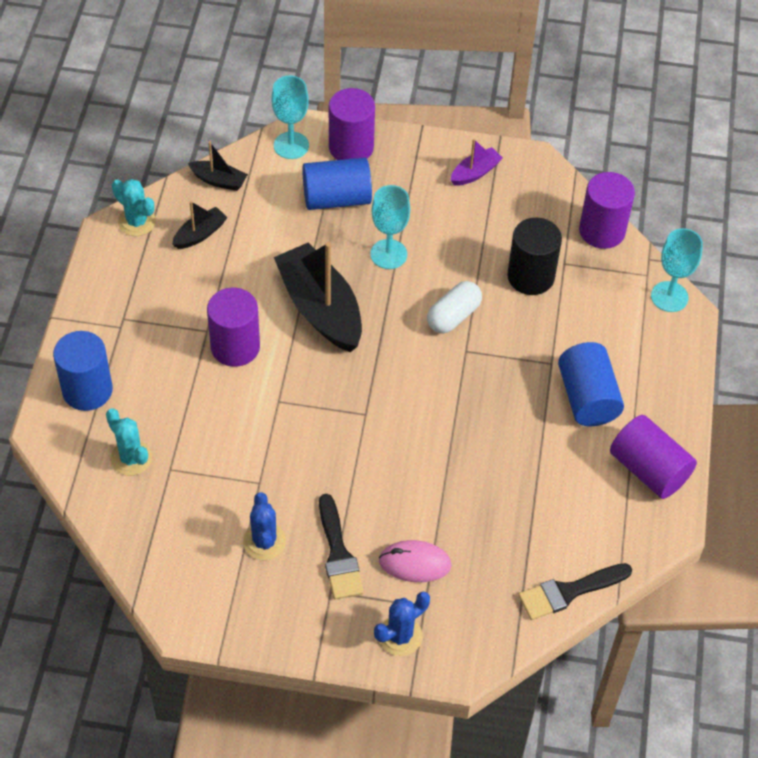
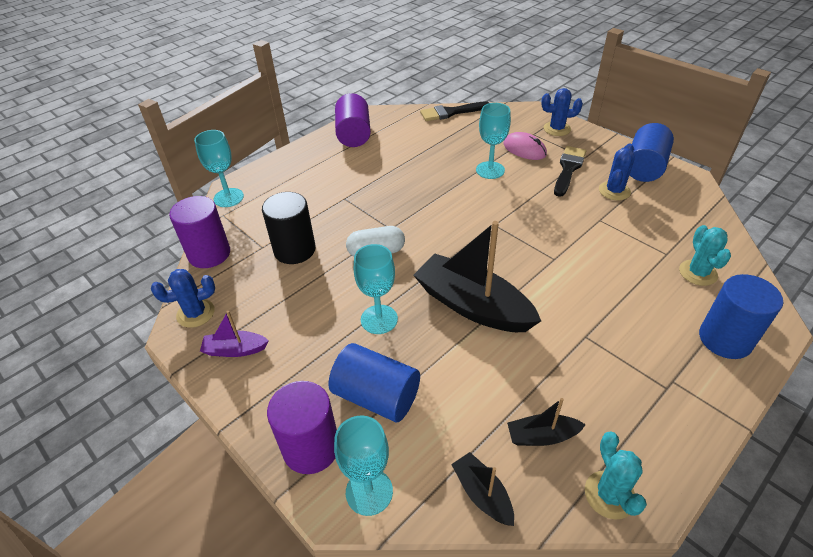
camera: 140 degrees left, 10 degrees down
purple cylinder [207,288,260,367] -> none
black boat [274,242,362,352] -> black boat turned 120 degrees clockwise [413,221,541,332]
black brush [518,563,632,620] -> black brush turned 150 degrees clockwise [420,101,489,121]
blue cylinder [558,342,624,426] -> blue cylinder moved to [630,123,674,182]
none -> blue cactus [151,269,215,328]
none -> turquoise goblet [476,103,511,179]

